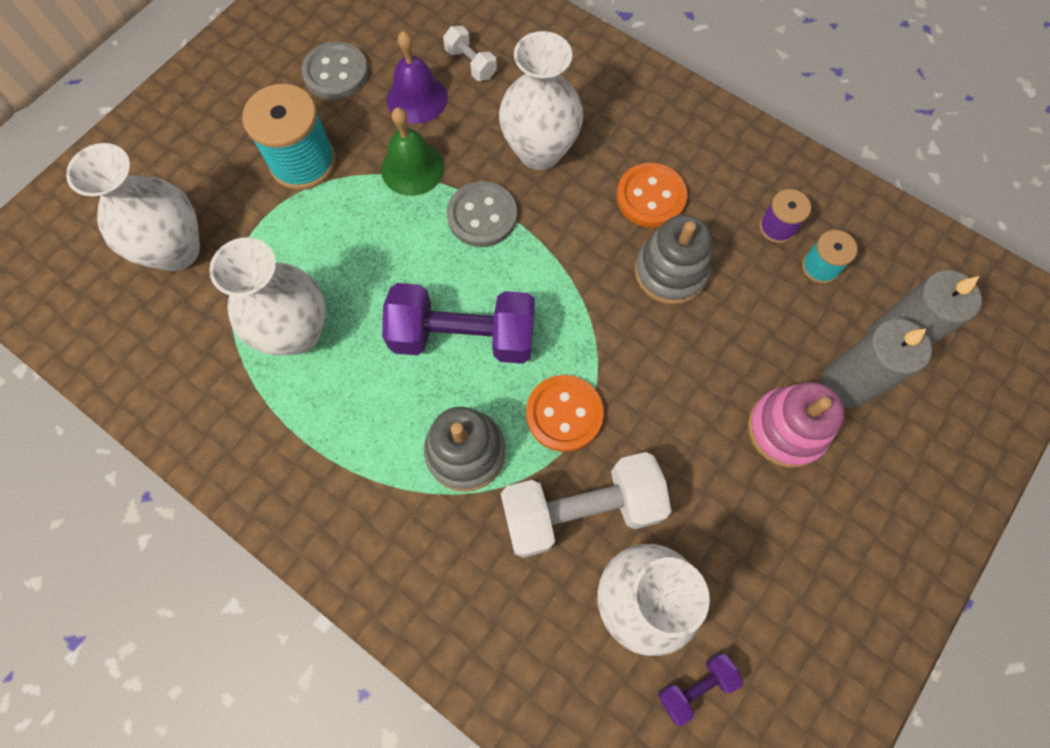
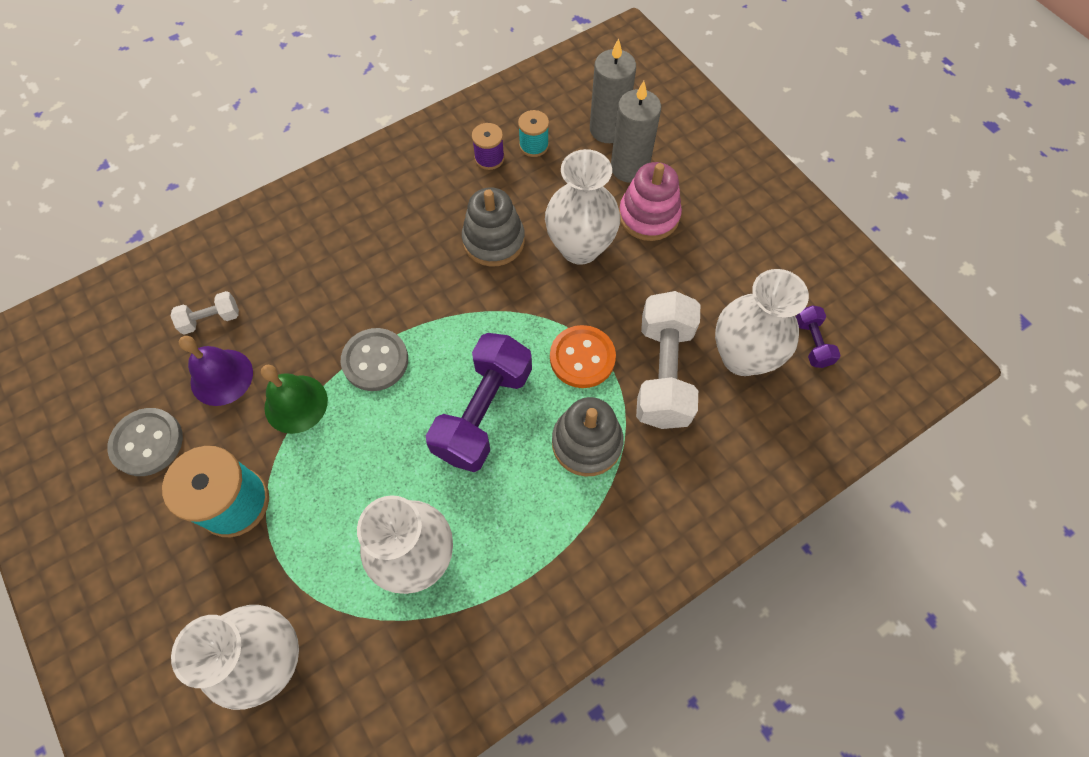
camera: 70 degrees left, 5 degrees down
white vase [499,31,583,170] -> white vase moved to [545,149,620,265]
orange button [617,163,687,228] -> none

